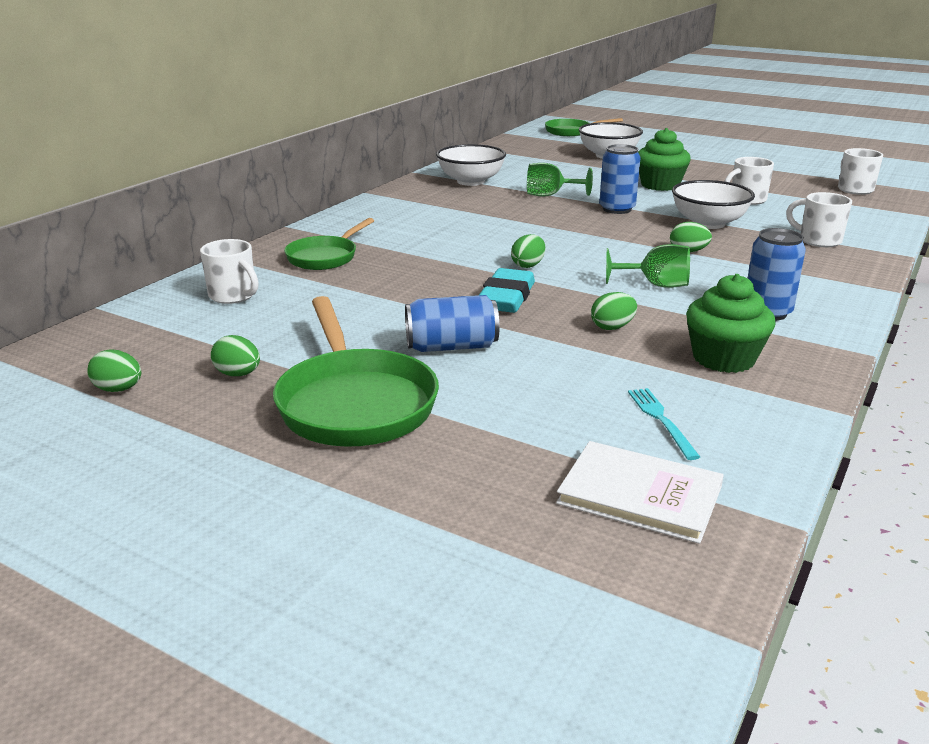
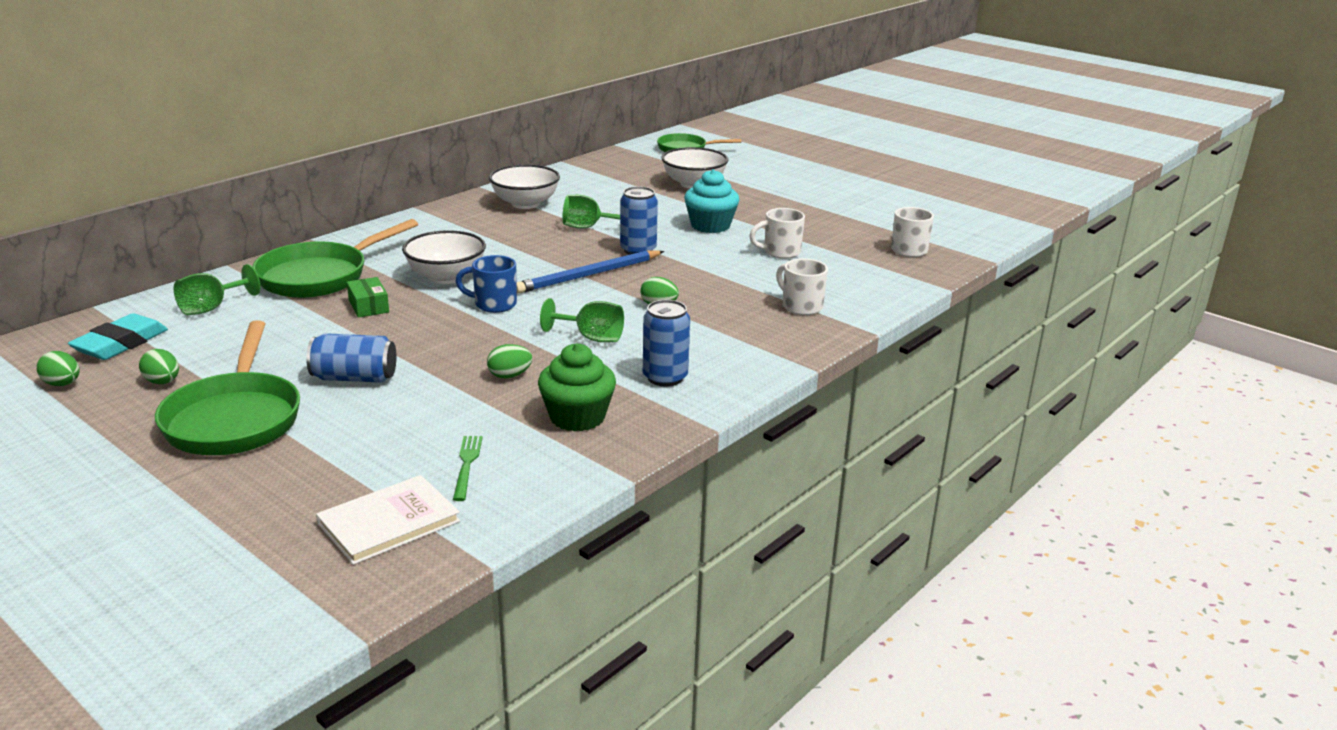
camera: 10 degrees right, 0 degrees up
white mug [200,239,259,304] -> green goblet [174,264,260,315]
green pan [284,218,374,270] -> green pan [253,219,418,298], size x1.62
turquoise eraser [479,268,535,313] -> turquoise eraser moved to [68,313,168,360]
green egg [511,234,545,268] -> blue mug [455,255,517,313]
white book [556,441,724,544] -> white book turned 75 degrees counterclockwise [316,475,460,565]
turquoise fork [628,388,700,460] -> green fork [453,436,483,501]
green cupcake [638,128,691,191] -> turquoise cupcake [684,169,739,233]
white bowl [672,180,755,229] -> white bowl moved to [402,230,486,284]
none -> green box [347,277,389,318]
none -> blue pencil [517,250,664,294]

